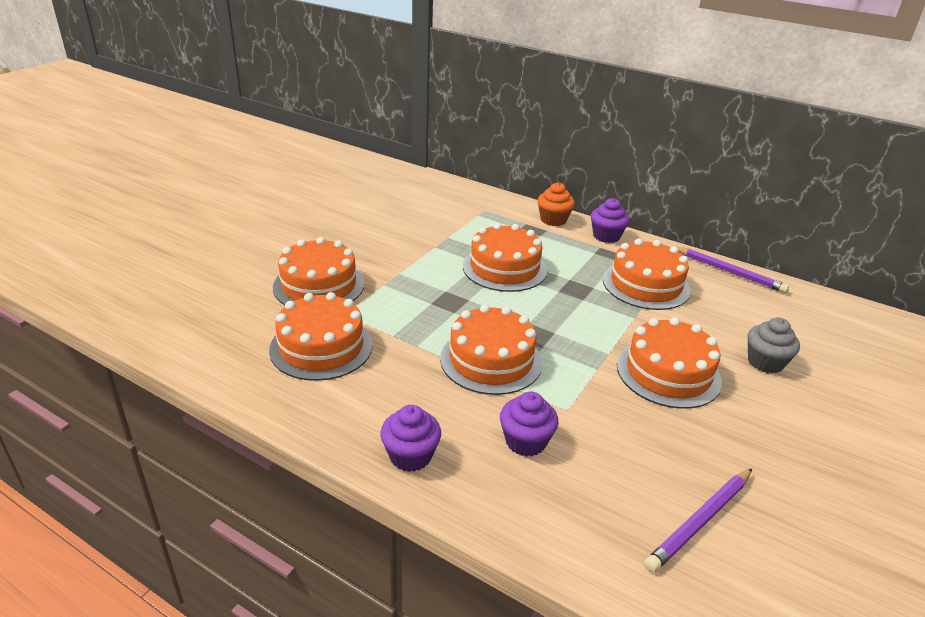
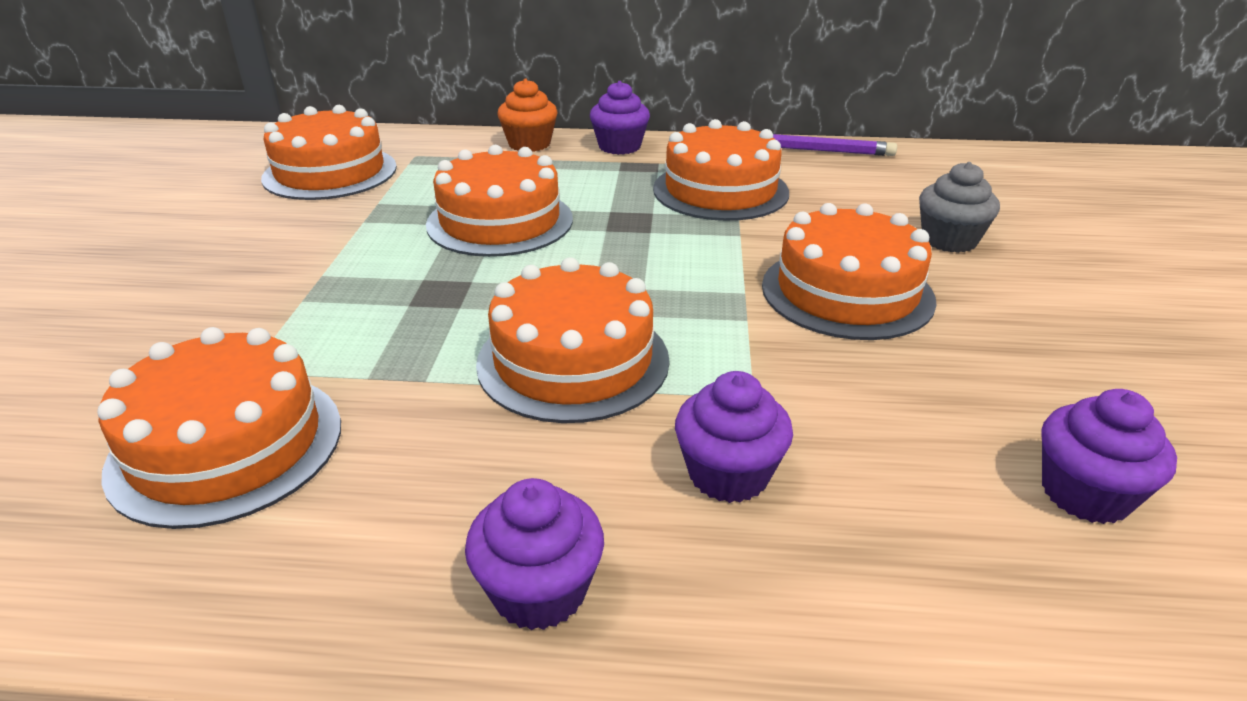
camera: 25 degrees left, 0 degrees up
orange cake [273,237,364,305] -> orange cake moved to [261,105,397,200]
purple pencil [644,469,752,573] -> purple cupcake [1041,389,1177,524]

